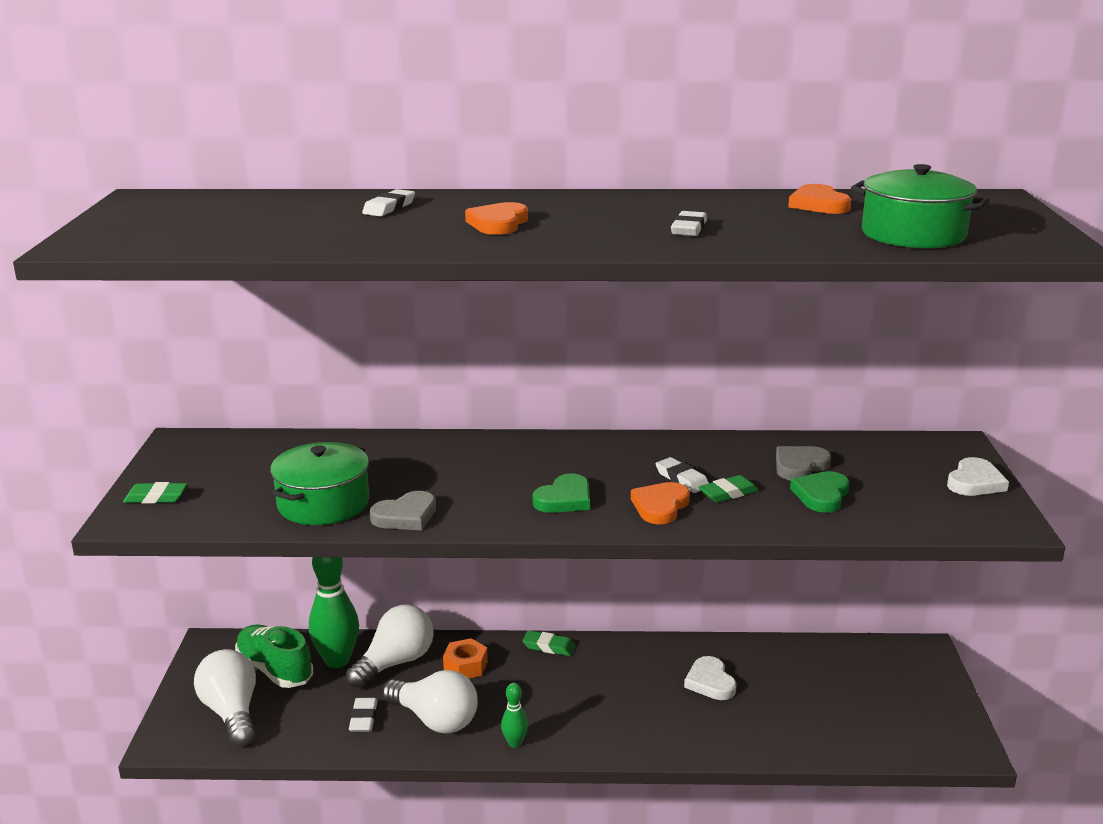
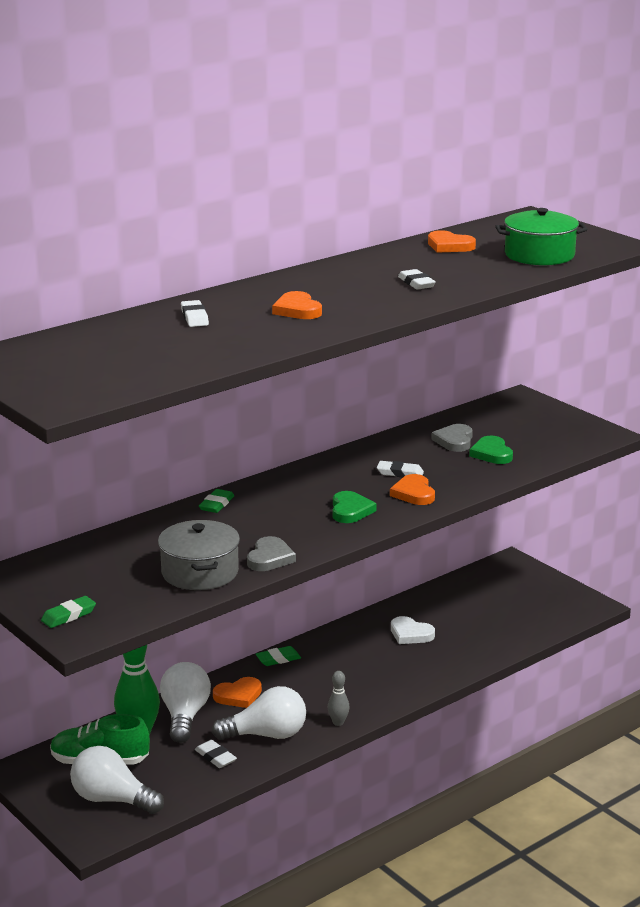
camera: 40 degrees left, 0 degrees up
green pot [270,442,369,525] -> grey pot [158,520,240,590]
orange nut [443,638,488,678] -> orange heart [213,677,262,708]
green bowling pin [501,683,528,748] -> grey bowling pin [328,671,350,726]
green eraser [698,475,759,503] -> green eraser moved to [199,489,234,513]
white heart [947,457,1009,496] -> none

